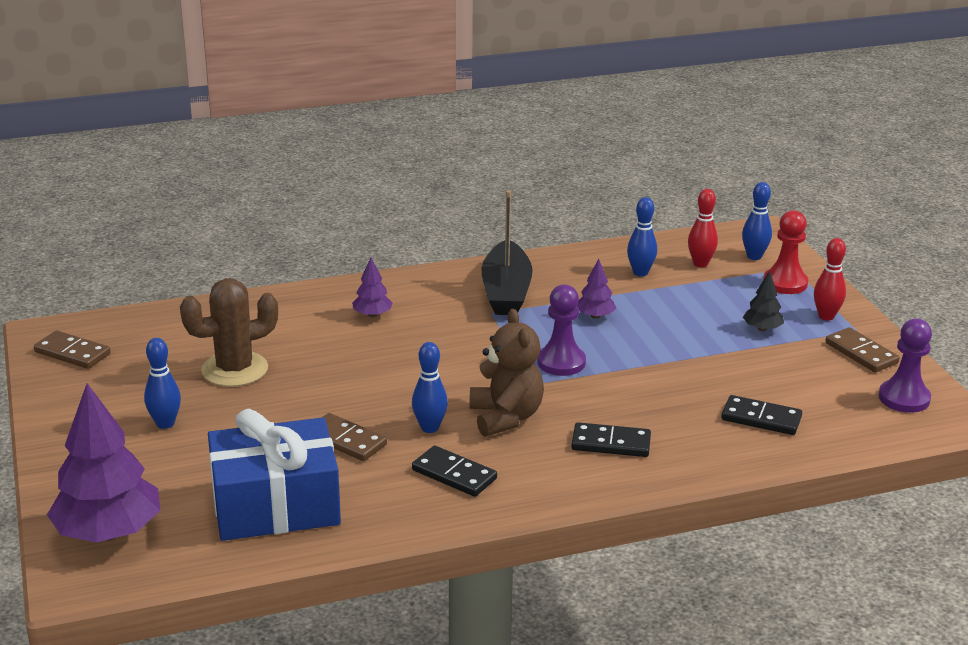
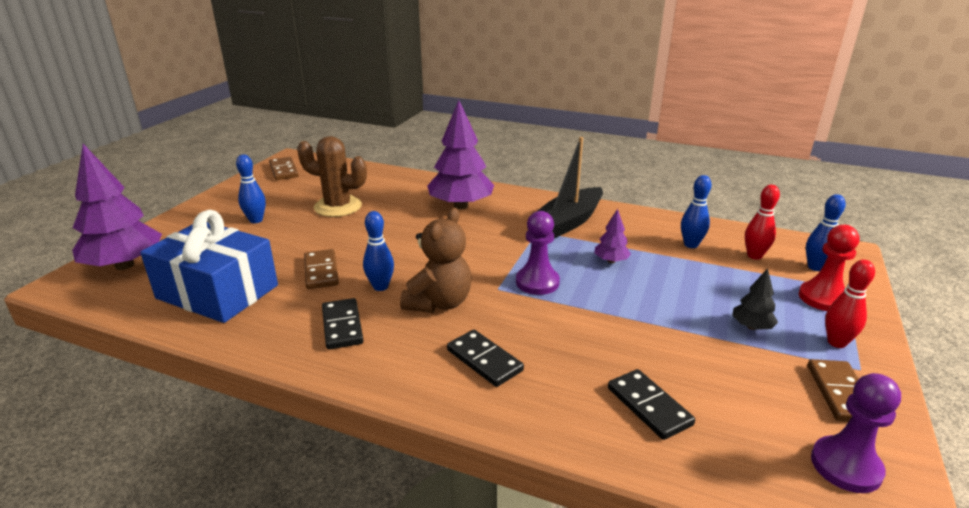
camera: 40 degrees right, 0 degrees up
purple tree [352,258,393,317] -> purple tree [427,100,494,209], size x2.16

